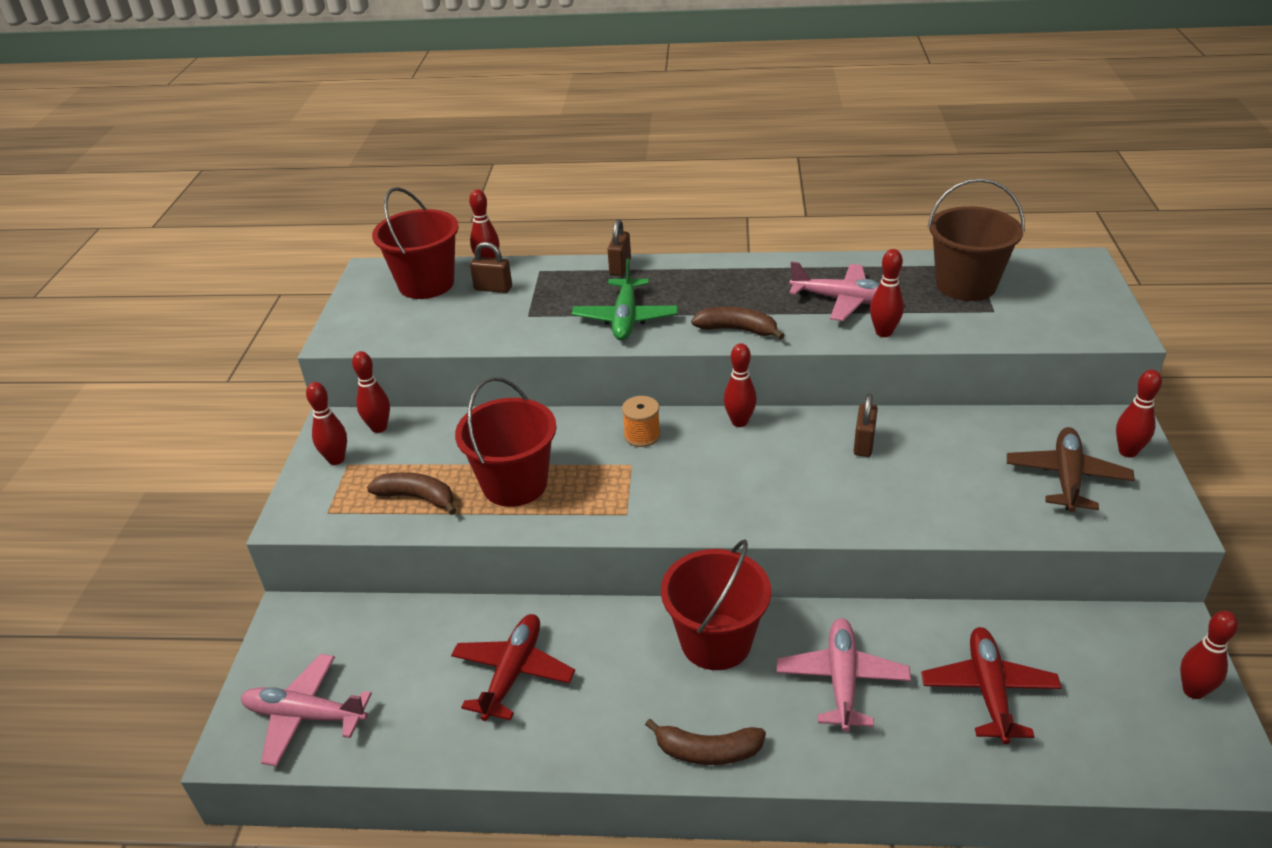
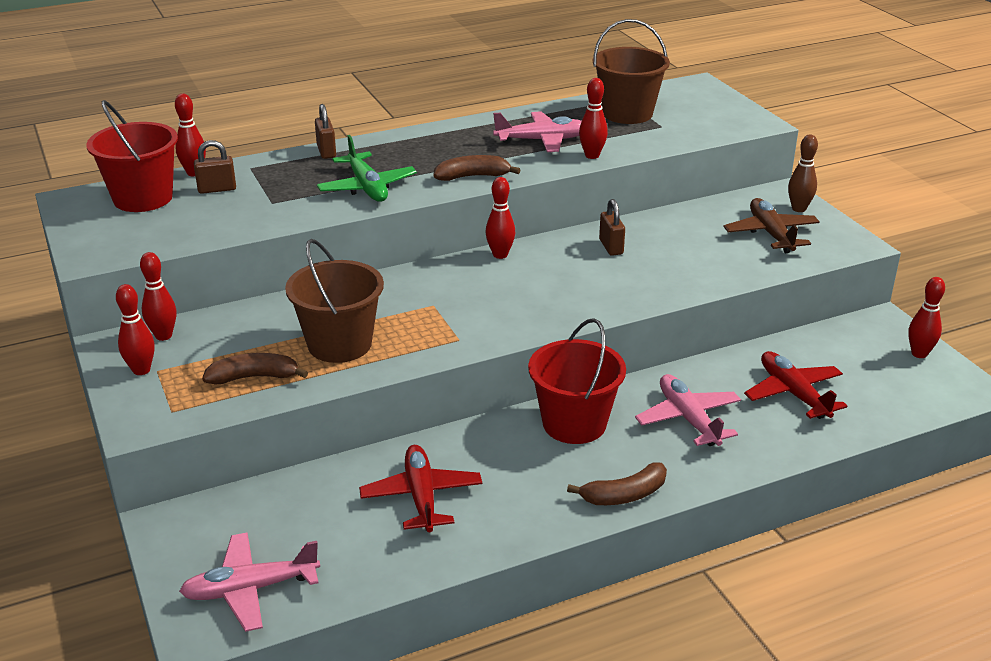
camera: 30 degrees left, 5 degrees down
red bucket [455,377,557,507] -> brown bucket [285,239,384,363]
orange spool [622,396,661,447] -> none
red bowling pin [1116,370,1162,457] -> brown bowling pin [788,135,818,212]

